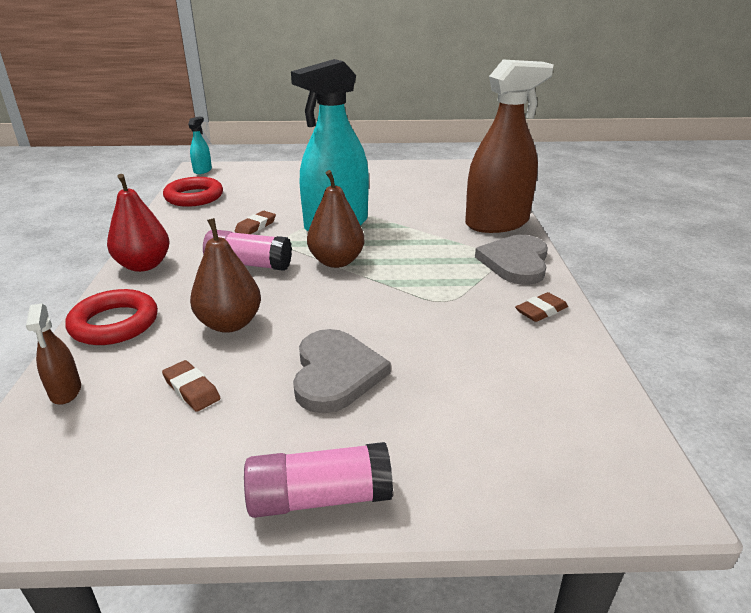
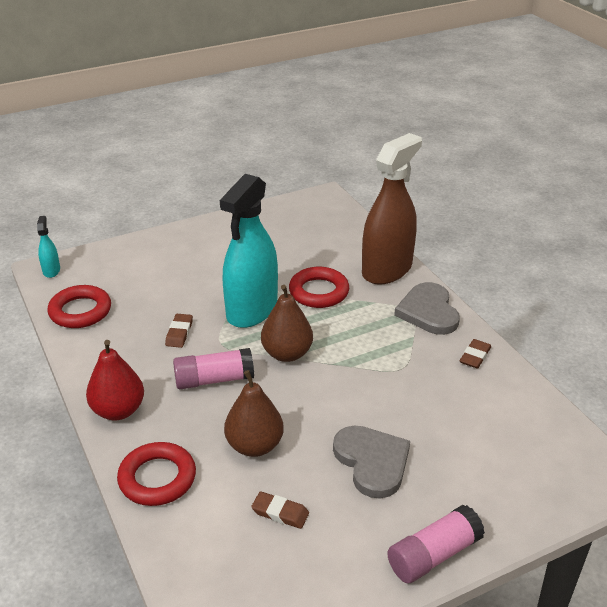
camera: 25 degrees left, 5 degrees up
brown spray bottle [26,303,81,405] -> none
none -> red ring [289,267,349,308]

